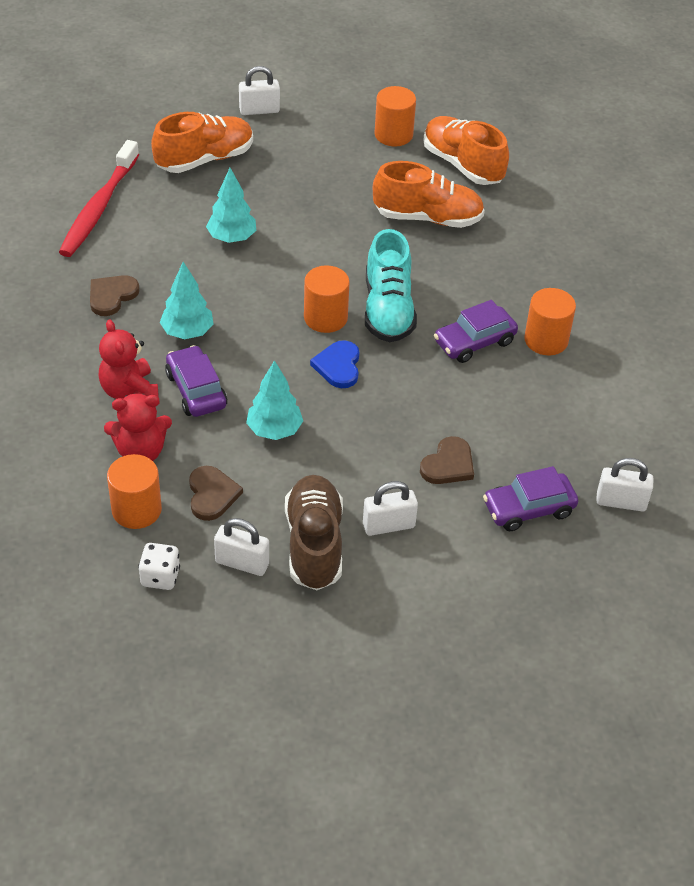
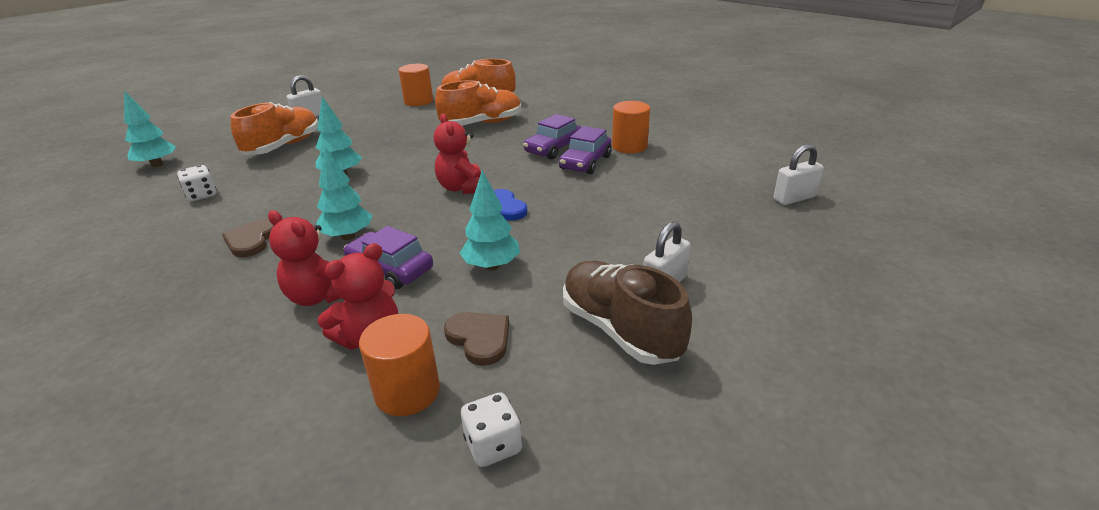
camera: 30 degrees left, 15 degrees down
red toothbrush [59,140,139,257] -> white dice [177,165,217,201]
white padlock [214,518,269,576] -> none
orange cylinder [304,265,350,333] -> red teddy bear [434,114,481,194]
turquoise shoe [365,229,417,342] -> none
brown heart [420,436,474,484] -> none
purple car [483,466,578,531] -> purple car moved to [523,114,581,159]
none -> turquoise tree [124,90,176,167]

